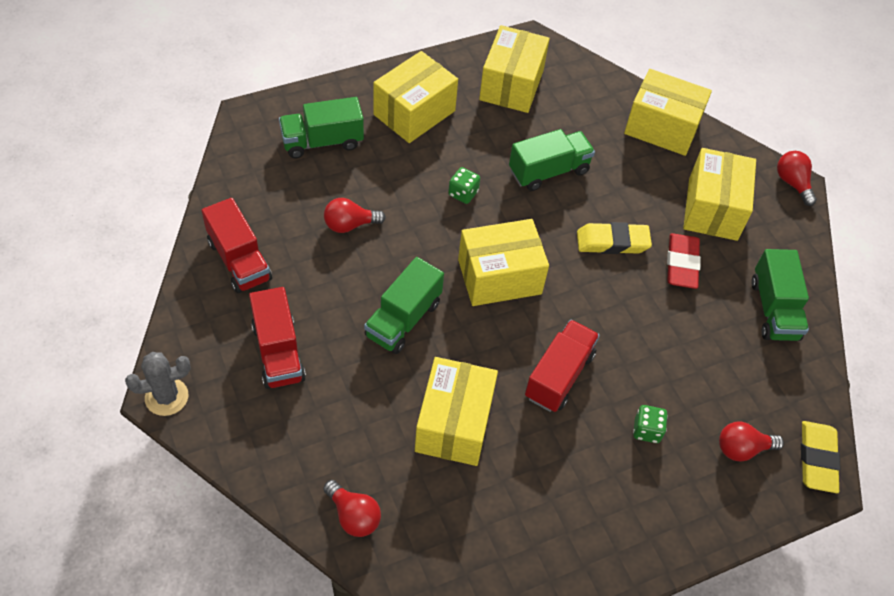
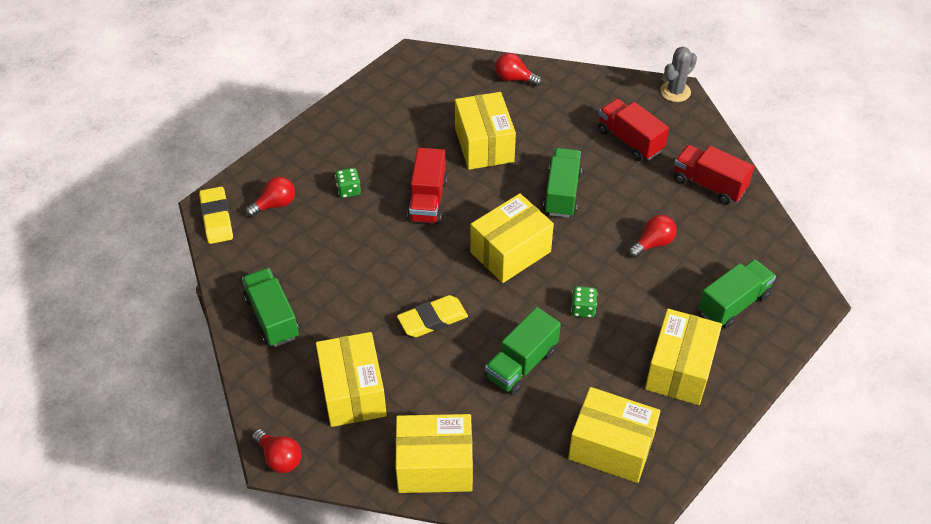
camera: 160 degrees right, 5 degrees down
yellow box [479,25,550,113] -> yellow box turned 60 degrees counterclockwise [568,387,661,483]
red eraser [667,233,701,289] -> none

